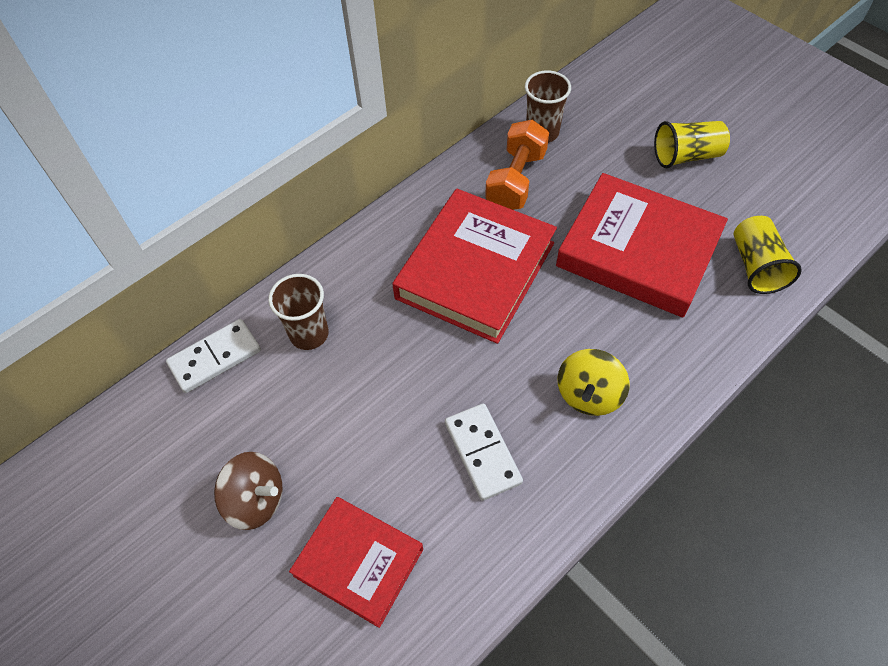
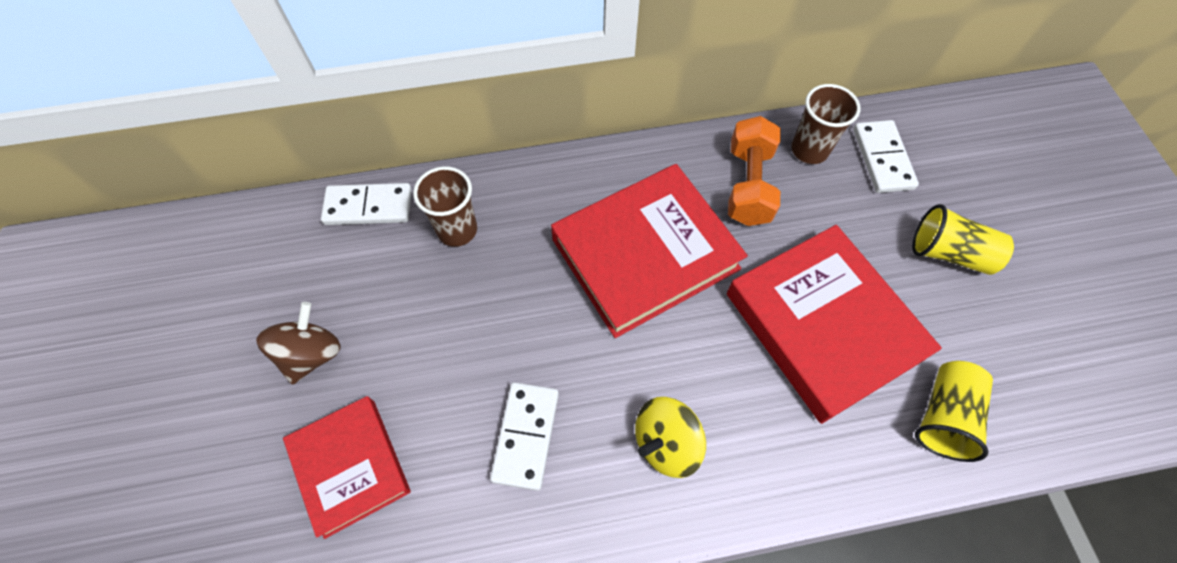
camera: 30 degrees right, 5 degrees up
brown spinning top [214,452,283,530] -> brown spinning top turned 120 degrees counterclockwise [256,302,341,385]
orange dumbbell [485,120,549,210] -> orange dumbbell turned 45 degrees counterclockwise [728,116,781,226]
none -> white domino [853,120,919,193]

